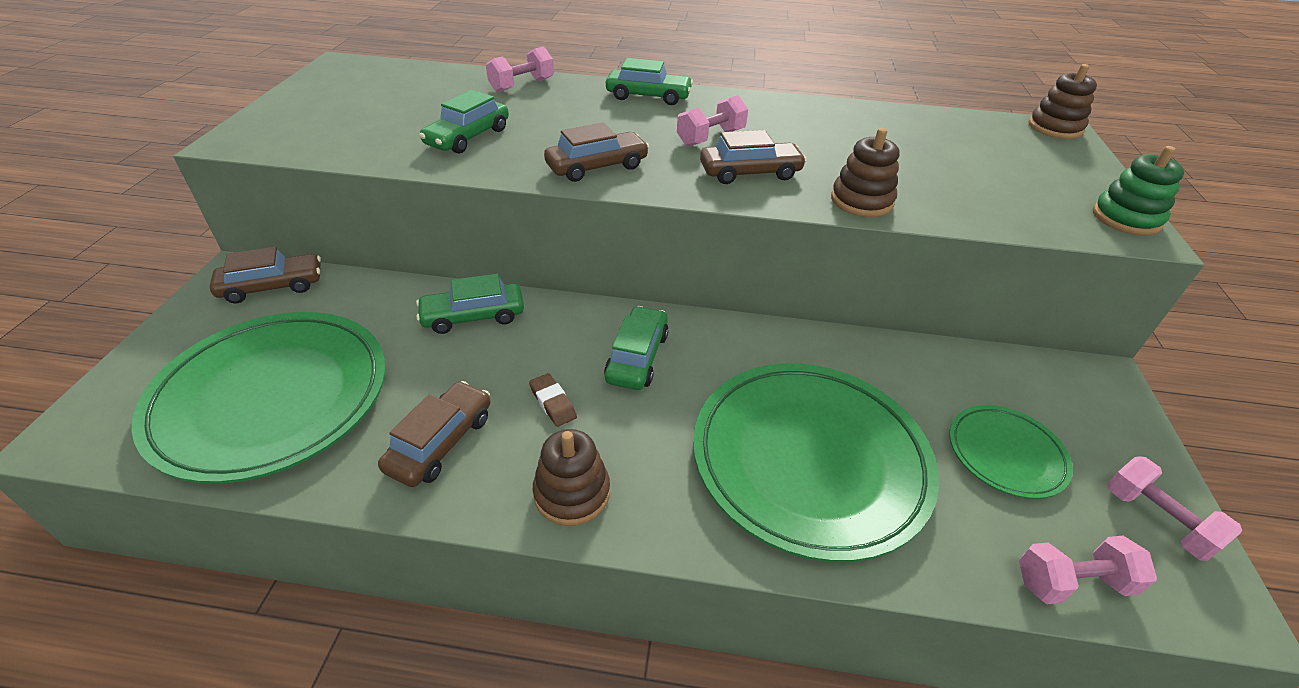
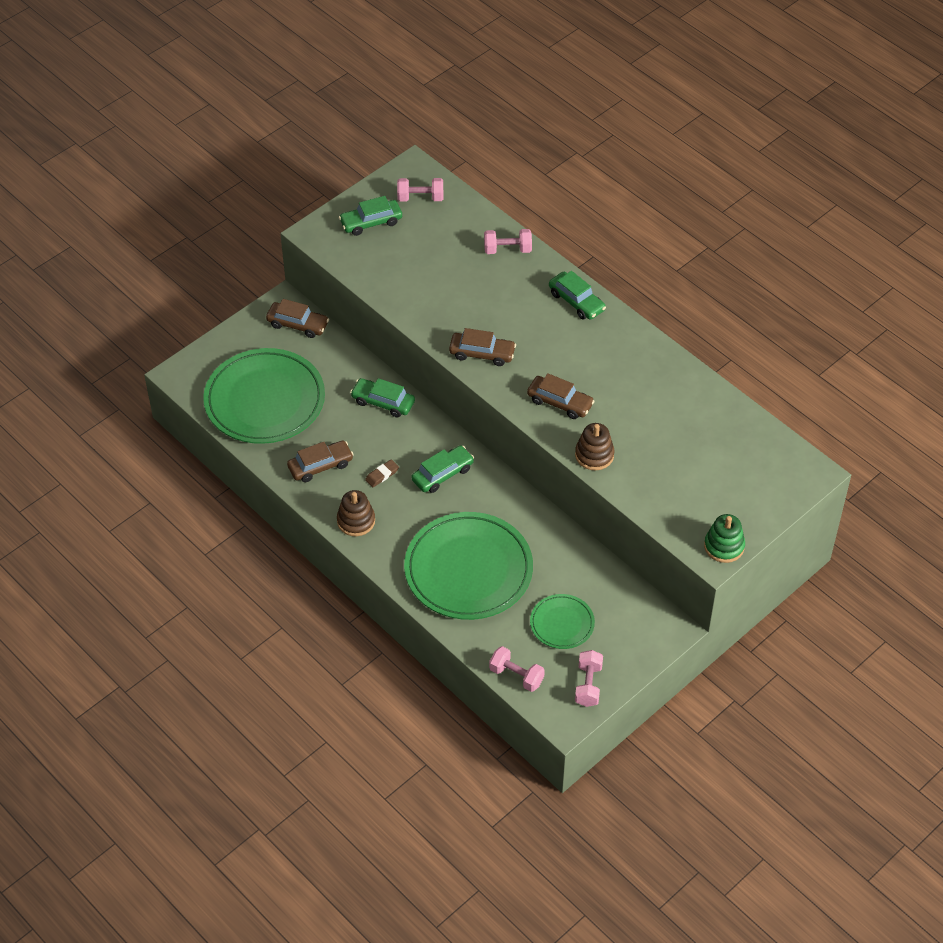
camera: 40 degrees right, 10 degrees up
green car [419,90,509,154] -> green car moved to [339,196,402,236]
brown eraser [529,373,577,427] -> brown eraser turned 45 degrees clockwise [365,459,399,487]
pink dumbbell [677,95,748,146] -> pink dumbbell moved to [397,178,443,202]
brown stacking toy [1029,64,1097,139] -> none

